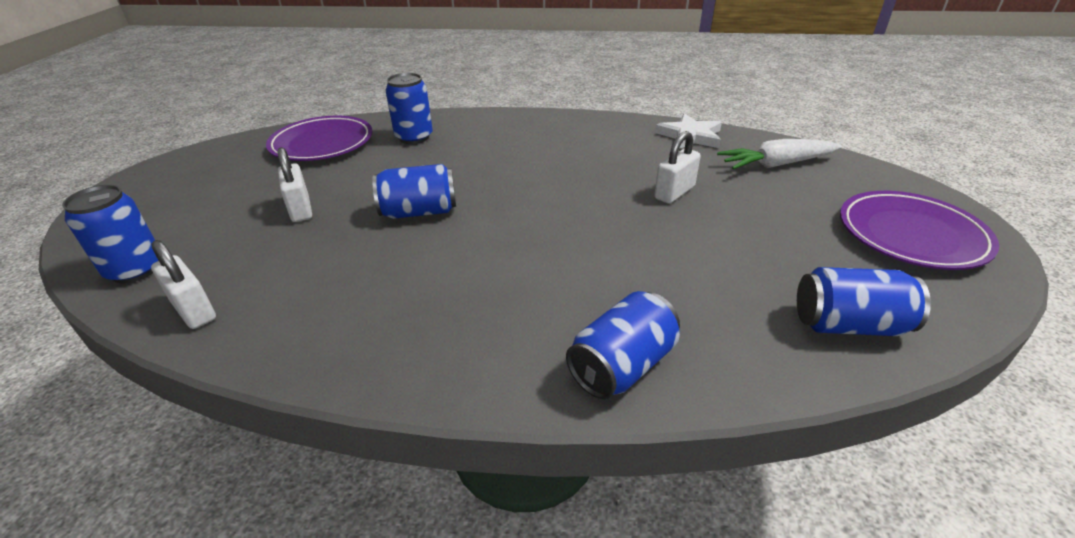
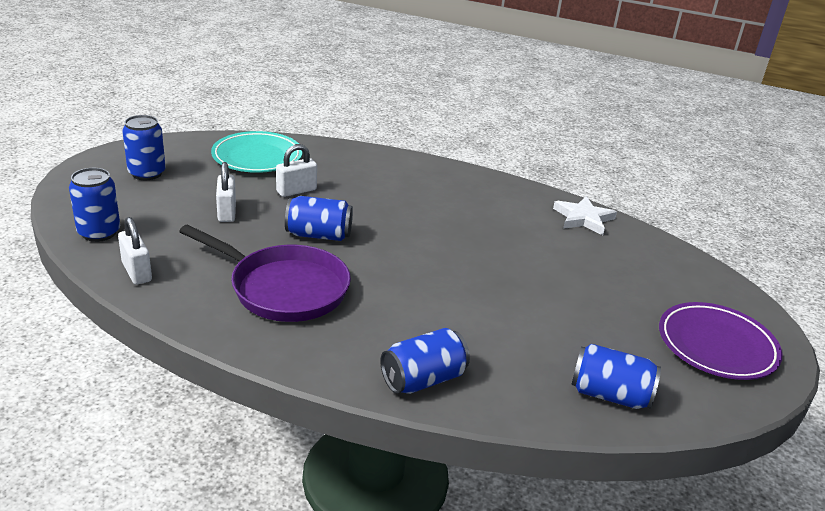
camera: 10 degrees right, 5 degrees down
purple plate [266,116,372,161] -> turquoise plate [211,131,303,173]
blue can [385,73,433,144] -> blue can moved to [122,115,166,180]
white padlock [654,131,701,204] -> white padlock moved to [276,144,317,197]
white carrot [717,139,842,170] -> none
none -> purple pan [179,225,351,322]

